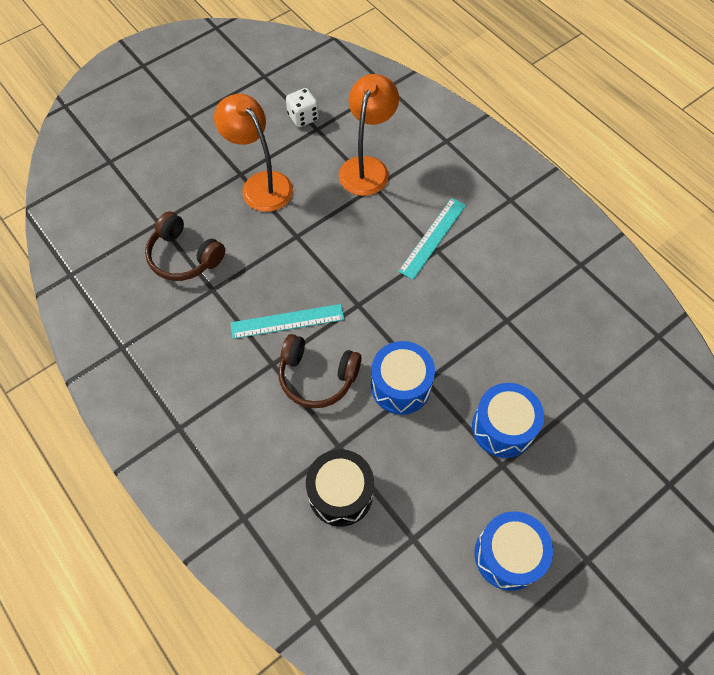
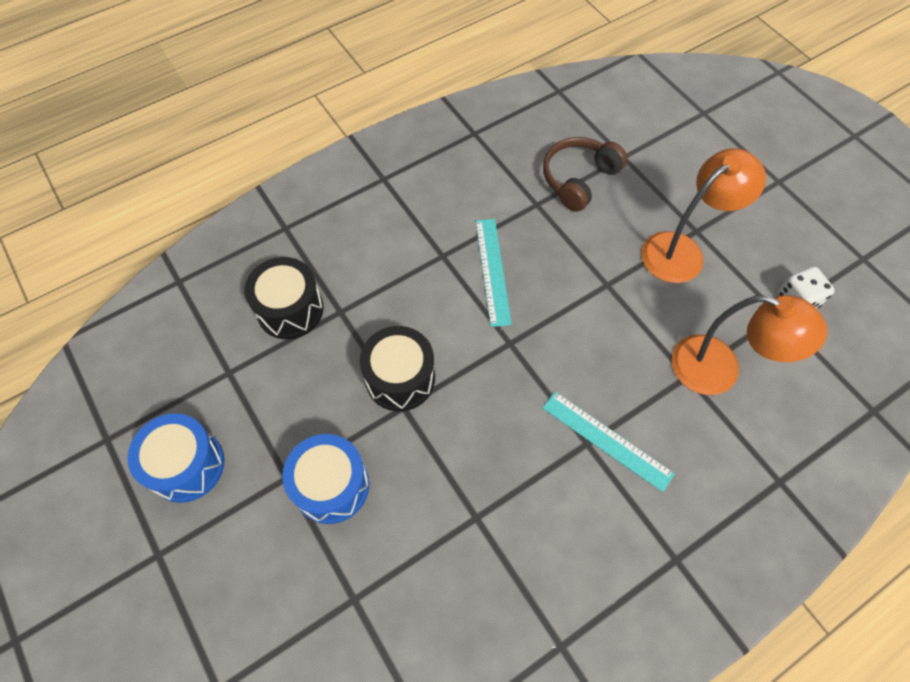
camera: 95 degrees right, 0 degrees up
brown headphones [278,334,362,408] -> none
blue drum [371,341,435,415] -> black drum [360,326,435,411]

